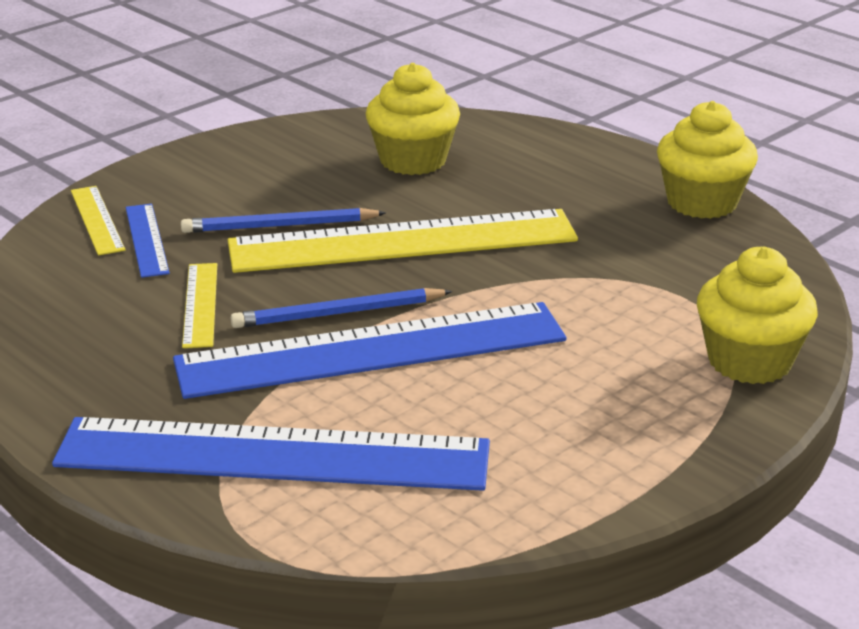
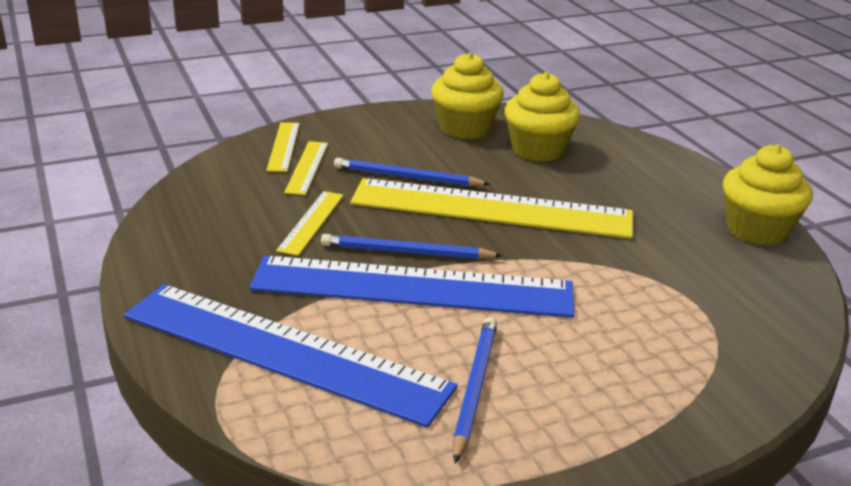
camera: 20 degrees right, 0 degrees up
blue ruler [126,204,170,278] -> yellow ruler [284,141,328,195]
yellow cupcake [697,247,818,384] -> yellow cupcake moved to [431,52,504,139]
none -> blue pencil [453,317,497,464]

